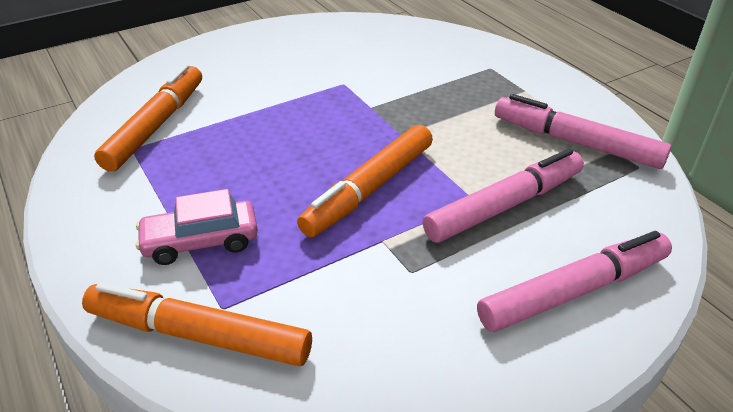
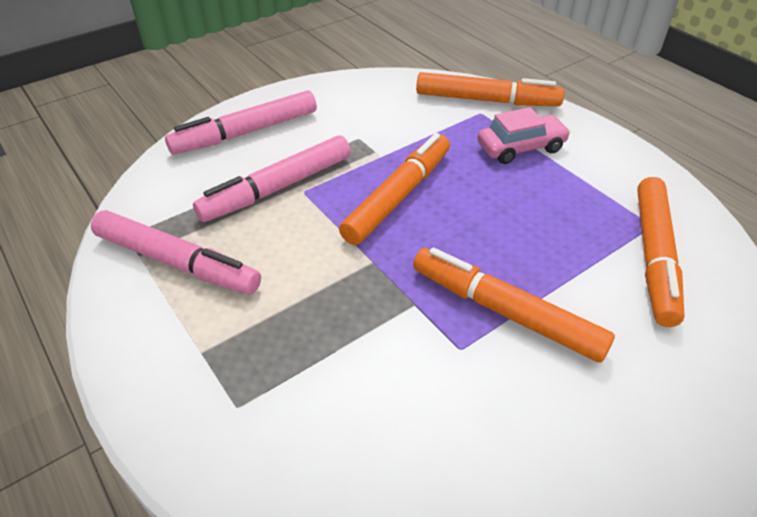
camera: 175 degrees right, 5 degrees up
none -> orange marker [413,247,615,363]

